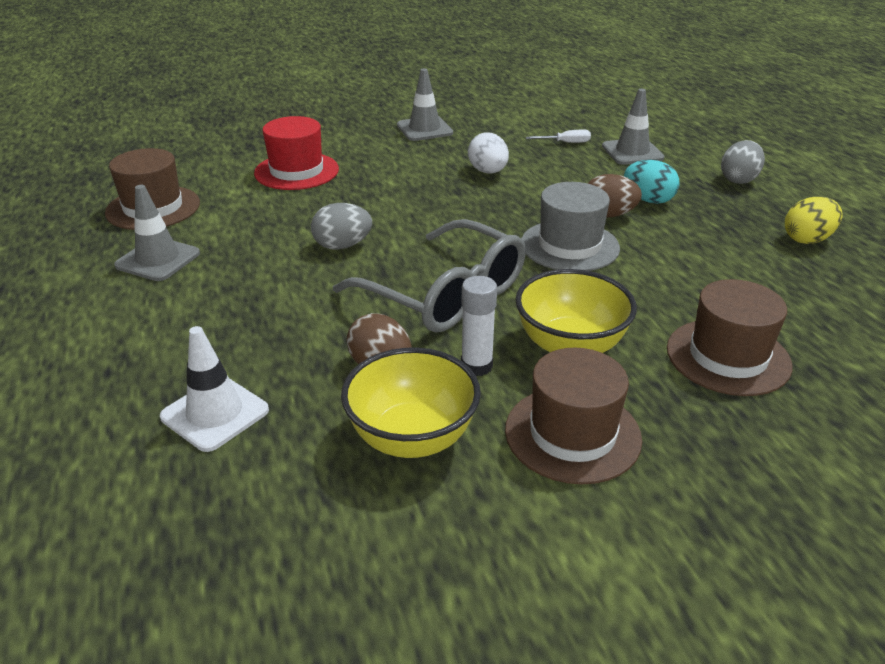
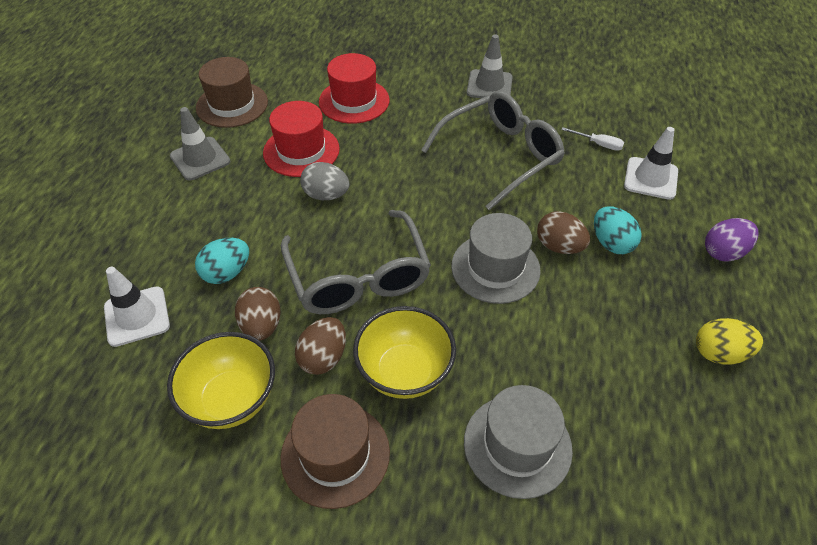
camera: 30 degrees right, 15 degrees up
white glue stick [461,276,497,376] -> brown egg [295,317,346,375]
white egg [468,133,509,173] -> grey glasses [421,91,565,210]
grey traffic cone [602,89,664,165] -> white traffic cone [624,127,678,200]
brown hat [667,279,792,396] -> grey hat [464,385,573,499]
grey egg [721,140,765,184] -> purple egg [705,218,758,262]
none -> turquoise egg [195,238,249,284]
none -> red hat [263,101,340,177]

